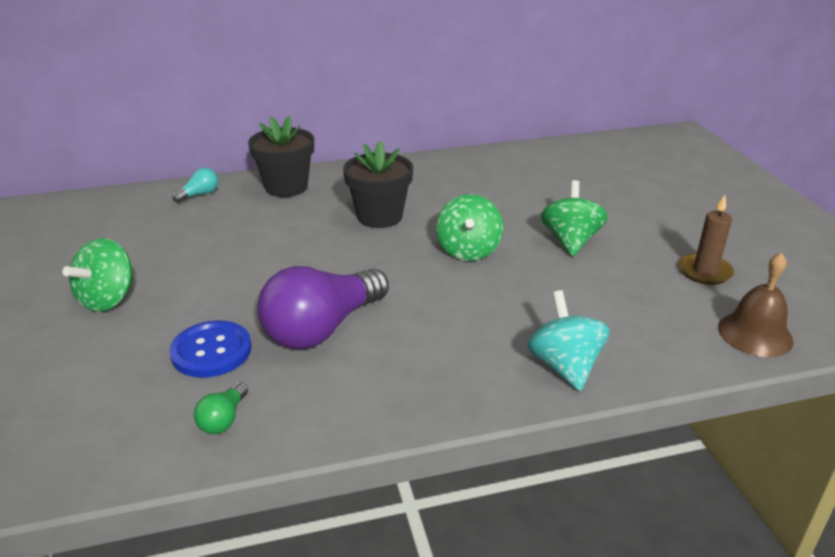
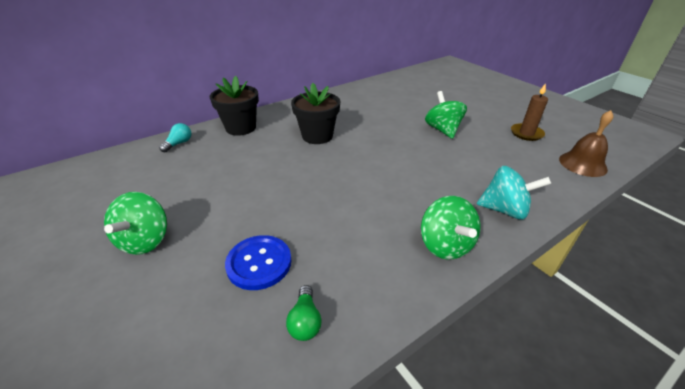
camera: 20 degrees left, 5 degrees up
purple light bulb [257,266,389,349] -> none
green spinning top [436,194,503,261] -> green spinning top moved to [421,196,481,260]
turquoise spinning top [527,290,610,391] -> turquoise spinning top turned 135 degrees clockwise [477,166,551,219]

